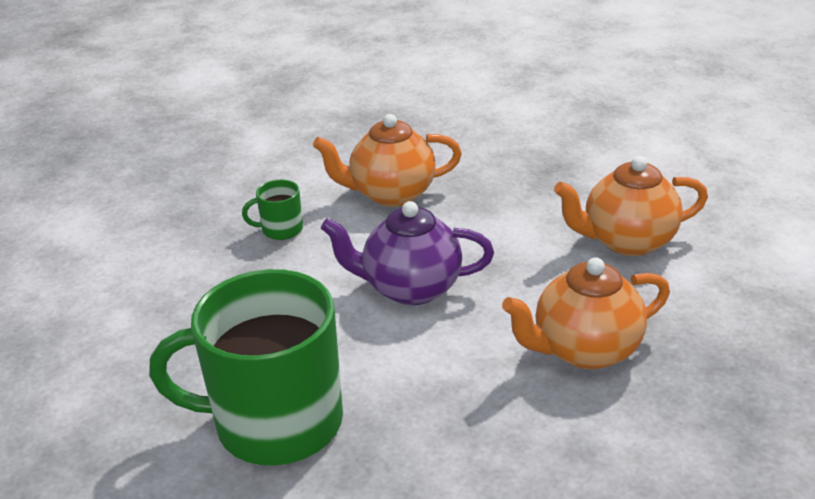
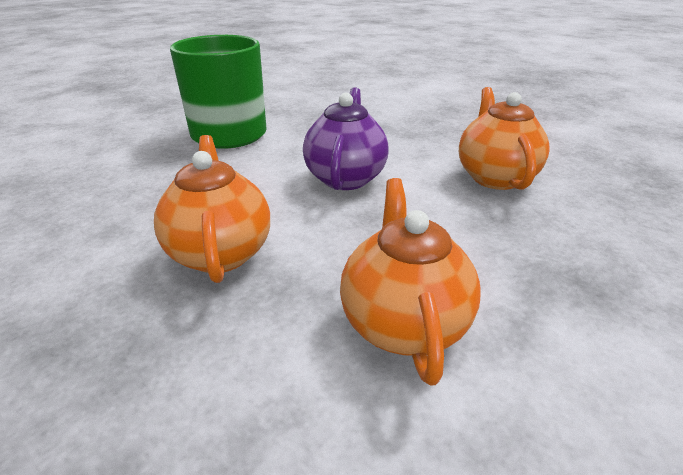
camera: 95 degrees right, 0 degrees up
green mug [242,180,303,240] -> none

